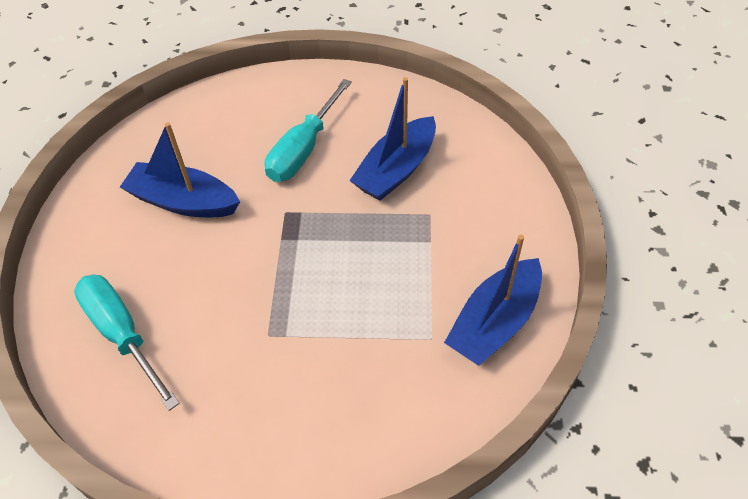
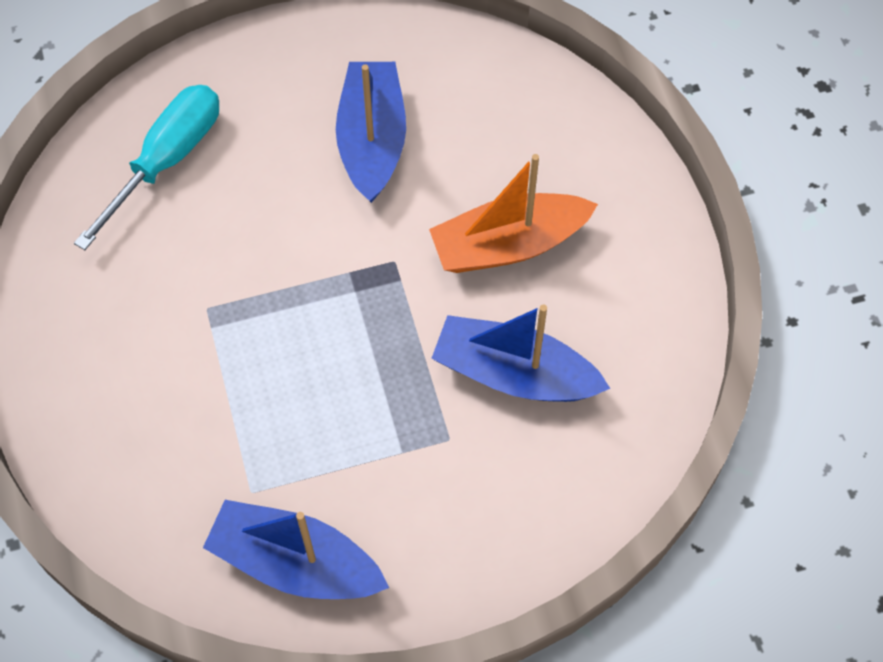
camera: 70 degrees right, 10 degrees up
turquoise screwdriver [265,79,352,182] -> orange boat [429,154,598,273]

